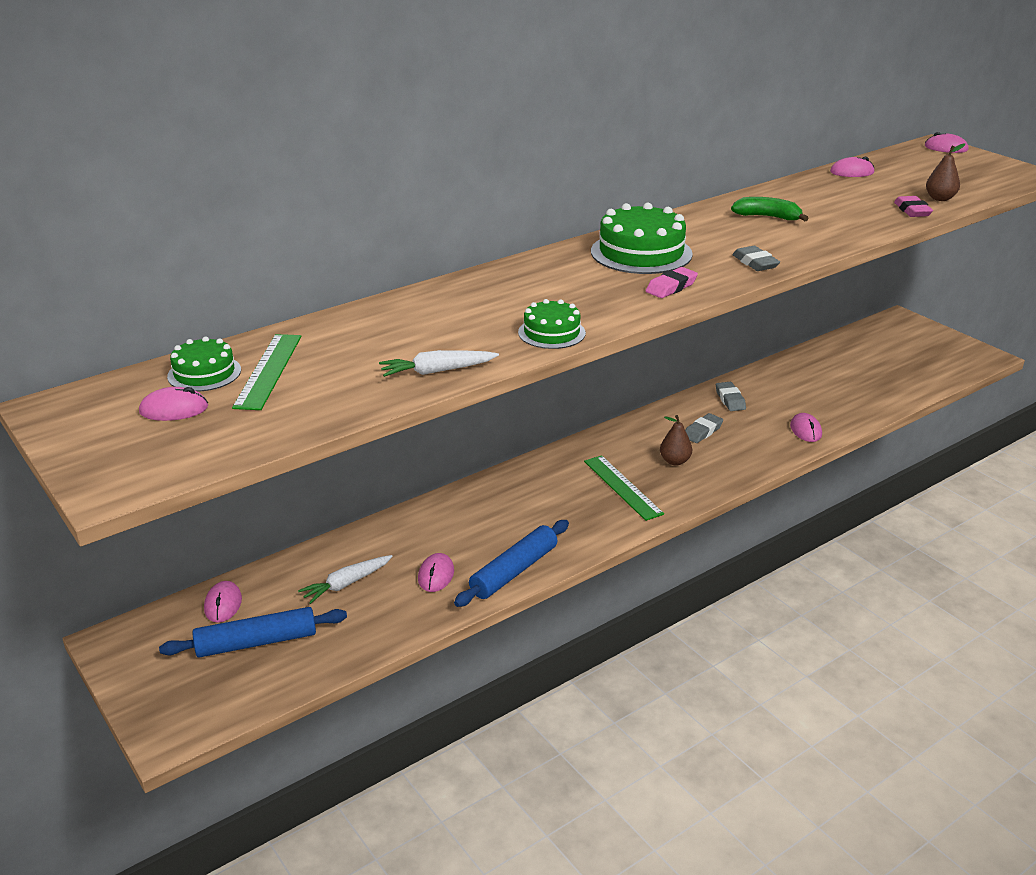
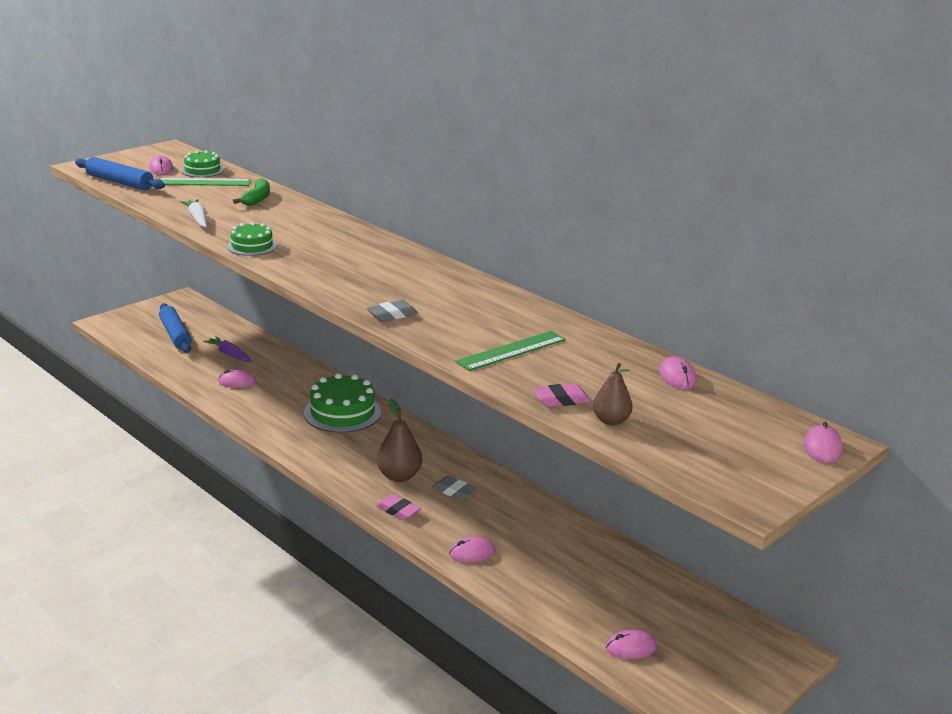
camera: 80 degrees right, 5 degrees down
pink mouse [204,581,242,623] -> pink mouse moved to [606,629,657,659]
white carrot [298,555,393,604] -> purple carrot [203,336,252,362]
blue rolling pin [454,520,569,607] -> blue rolling pin moved to [75,157,165,190]
green ruler [584,455,664,521] -> green ruler moved to [455,331,566,371]
green cake [591,203,693,274] -> green cake moved to [304,373,381,433]
pink eraser [646,267,698,298] -> pink eraser moved to [376,494,421,520]
brown pear [660,415,692,465] -> brown pear [377,399,422,482], size x1.54
grey eraser [716,382,746,411] -> none
green banana [731,197,809,221] -> green banana moved to [233,178,270,206]

